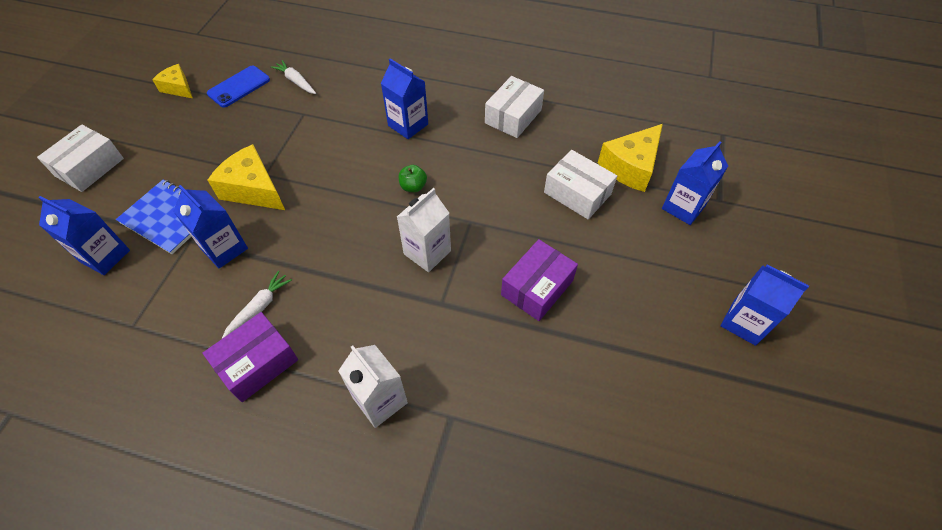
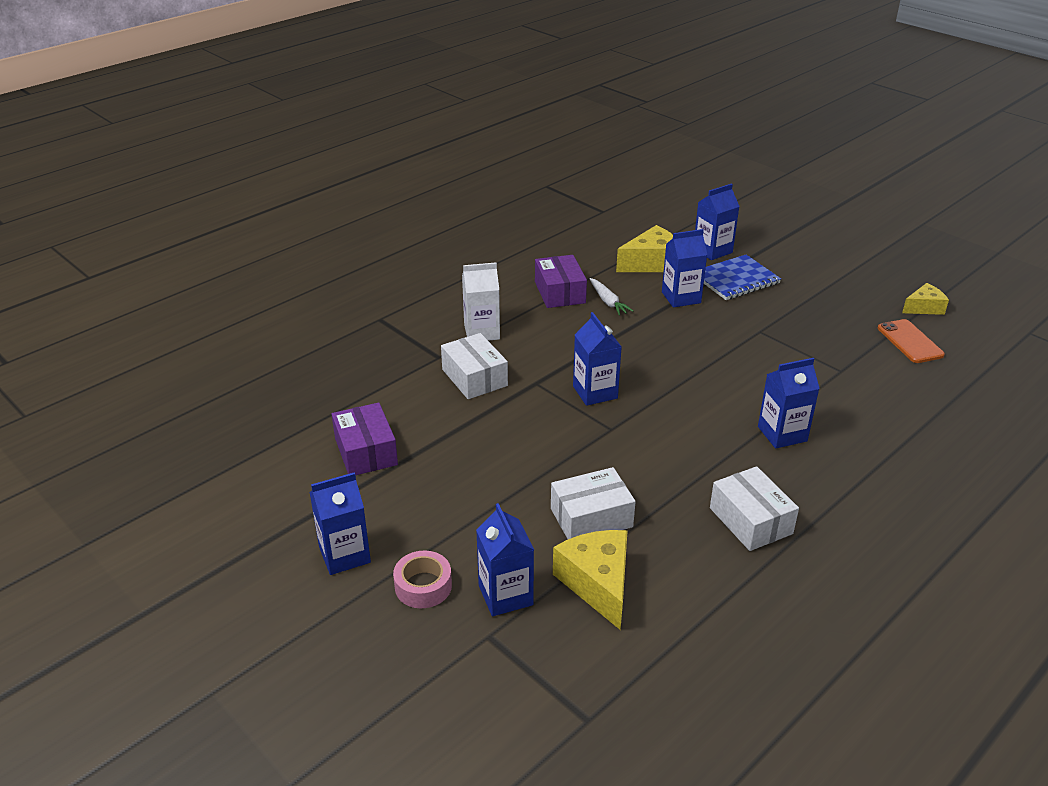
camera: 120 degrees right, 20 degrees down
white box [37,125,124,192] -> white box moved to [441,333,508,399]
blue phone [207,66,270,107] -> orange phone [878,319,945,363]
yellow cheese [207,144,285,210] -> yellow cheese moved to [616,225,673,272]
white carrot [271,60,316,94] -> none
white carton [397,188,451,272] -> blue carton [573,312,622,406]
green apple [399,165,427,192] -> none
purple box [501,239,578,321] -> purple box moved to [332,403,398,475]
none -> pink tape [393,551,452,608]

